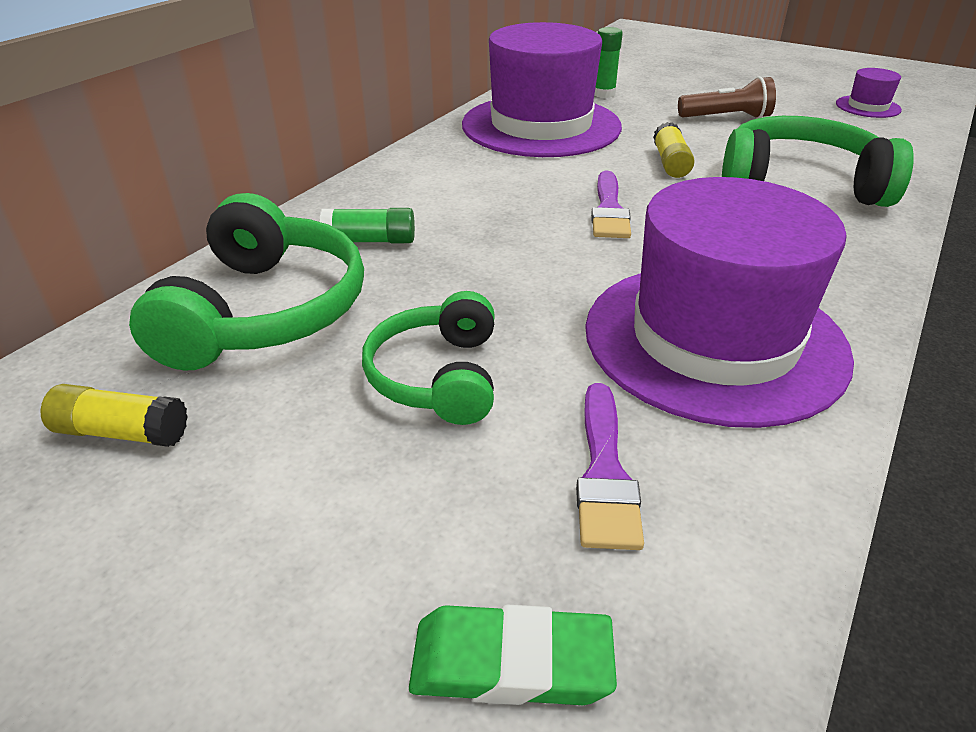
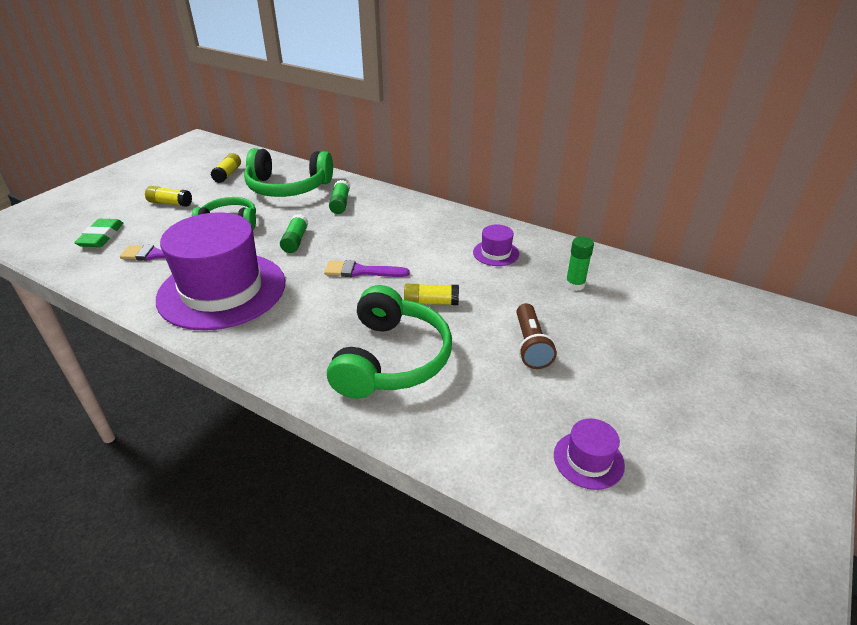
camera: 90 degrees right, 0 degrees up
purple hat [462,22,622,157] -> purple hat [473,224,519,266], size x0.40
none -> yellow glue stick [145,186,192,207]
none -> green glue stick [280,214,308,253]

